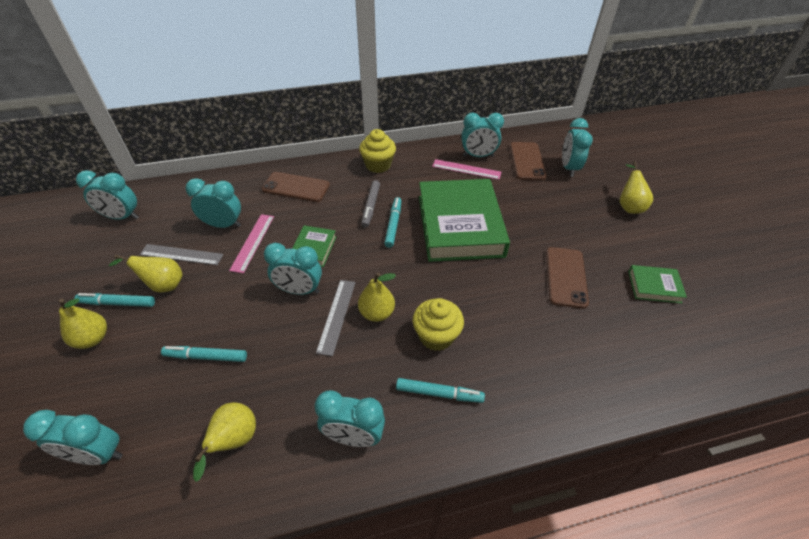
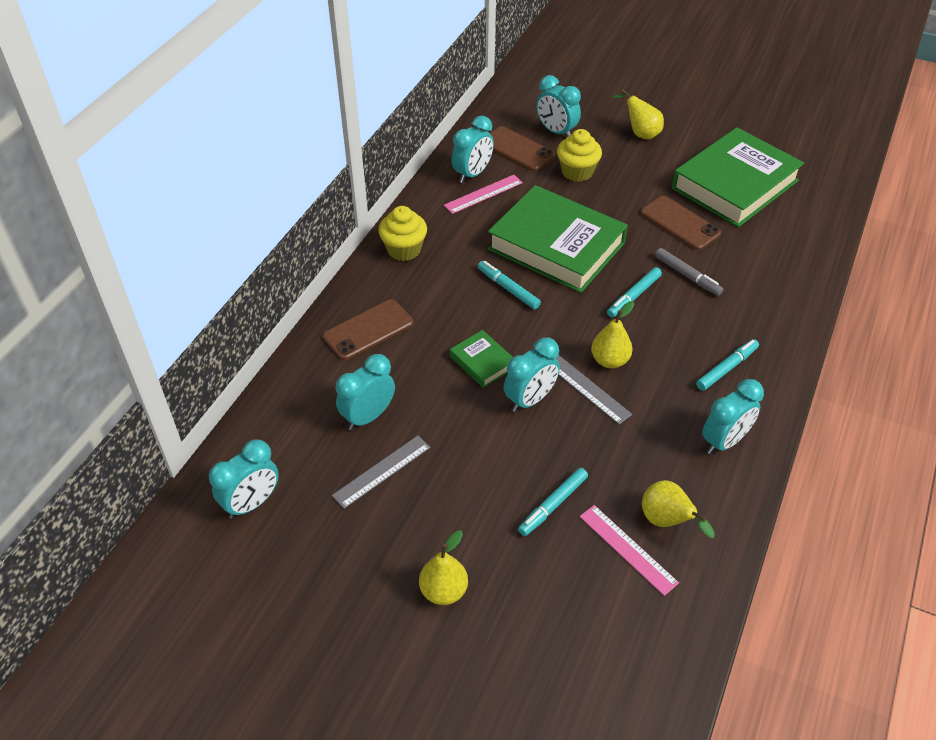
camera: 50 degrees left, 0 degrees up
turquoise clock [23,410,123,465] -> none
turquoise marker [74,293,155,307] -> turquoise marker moved to [607,267,662,318]
yellow pear [109,254,183,292] -> none
pink ruler [229,214,274,273] -> pink ruler moved to [580,505,679,596]
grey marker [361,180,380,228] -> grey marker moved to [655,248,723,296]
yellow cupcake [413,298,464,351] -> yellow cupcake moved to [557,129,602,182]
green book [628,265,687,303] -> green book [672,127,804,227], size x2.29

